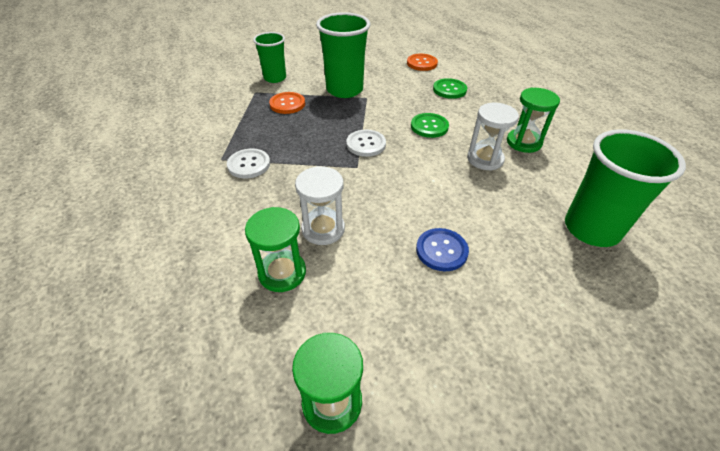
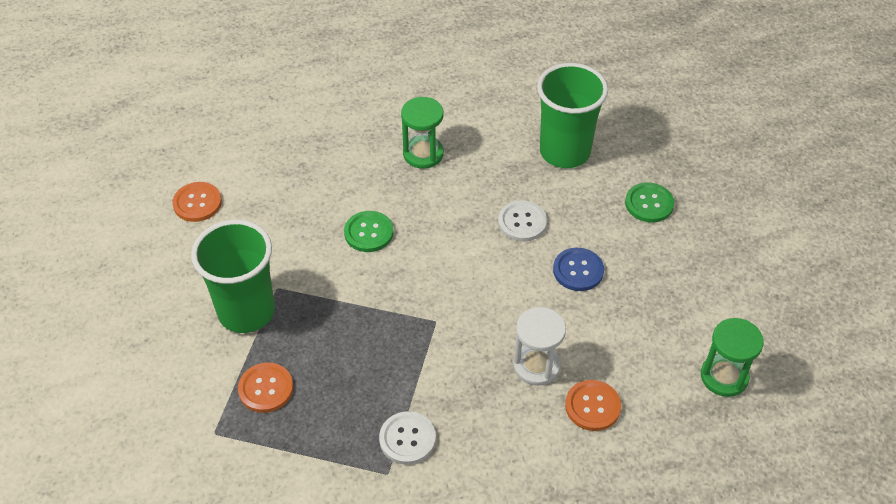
camera: 80 degrees left, 5 degrees up
green hourglass [245,207,306,292] -> orange button [565,380,621,431]
green cup [253,32,286,83] -> none
white button [346,129,386,157] -> white button moved to [498,200,547,242]
green button [433,78,467,99] -> green button moved to [625,182,674,222]
white hourglass [467,103,519,171] -> none

